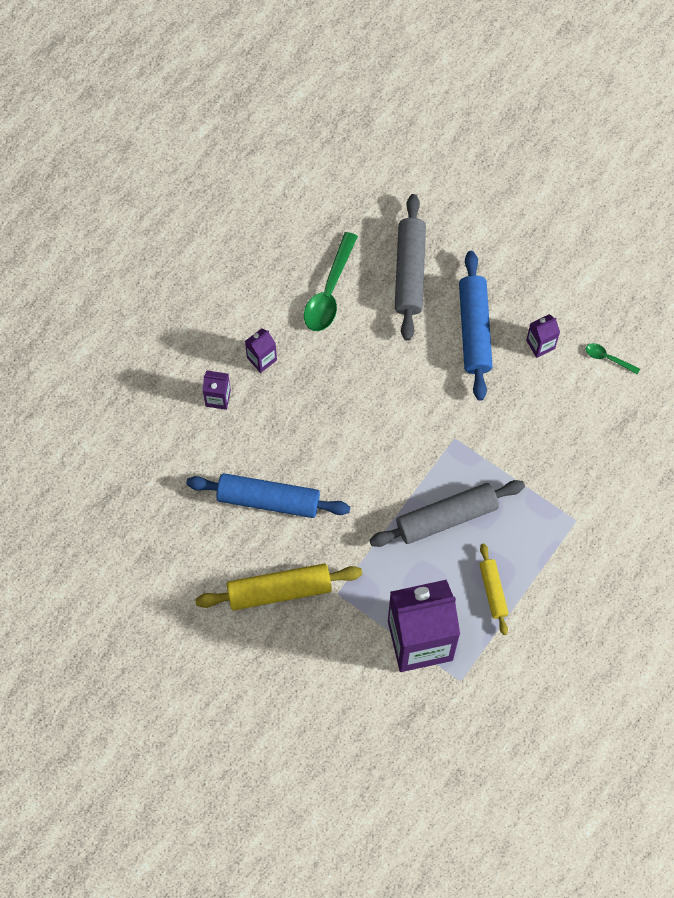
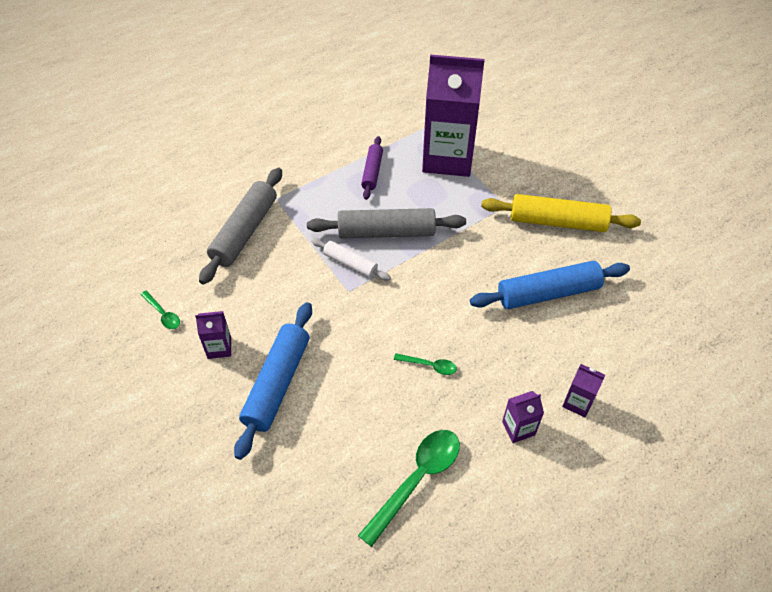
camera: 160 degrees left, 15 degrees down
blue rolling pin [186,473,350,518] -> blue rolling pin turned 45 degrees counterclockwise [470,261,630,309]
grey rolling pin [395,194,426,341] -> grey rolling pin moved to [199,168,282,285]
yellow rolling pin [479,544,509,635] -> purple rolling pin [361,136,383,200]
none -> white rolling pin [311,238,391,281]
none -> green spoon [394,353,457,375]

